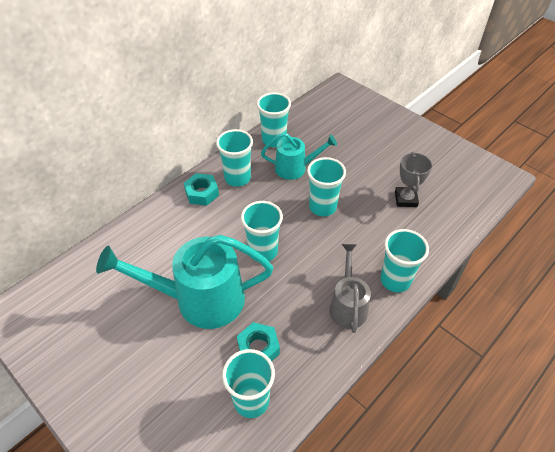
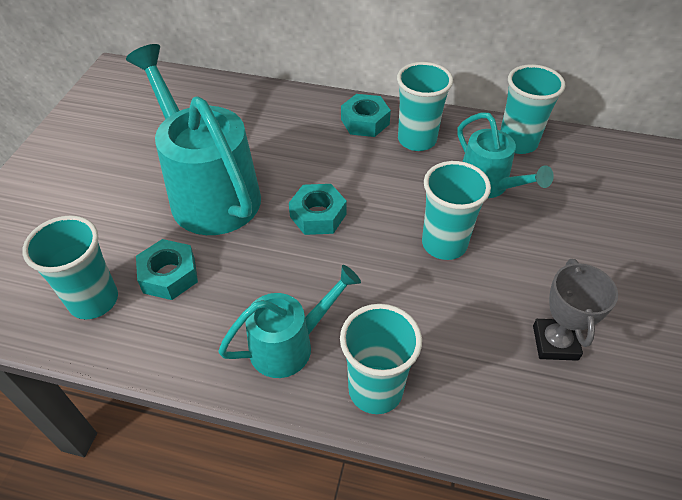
camera: 60 degrees right, 0 degrees up
turquoise cup [241,201,283,261] -> turquoise nut [289,184,347,235]
grey watering can [329,244,371,333] -> turquoise watering can [218,265,361,378]
grey trophy [395,152,432,207] -> grey trophy turned 60 degrees counterclockwise [533,259,618,361]

